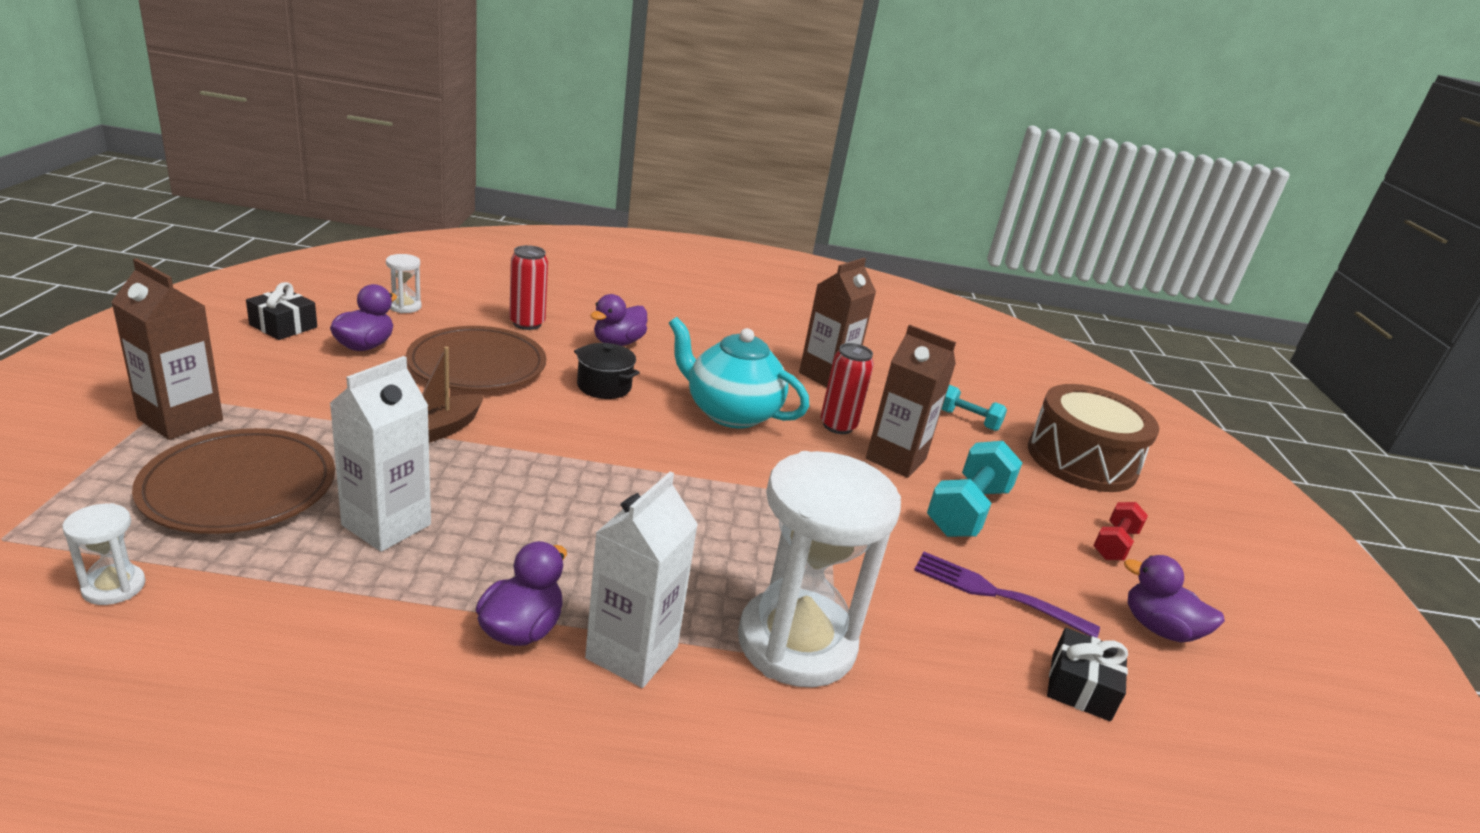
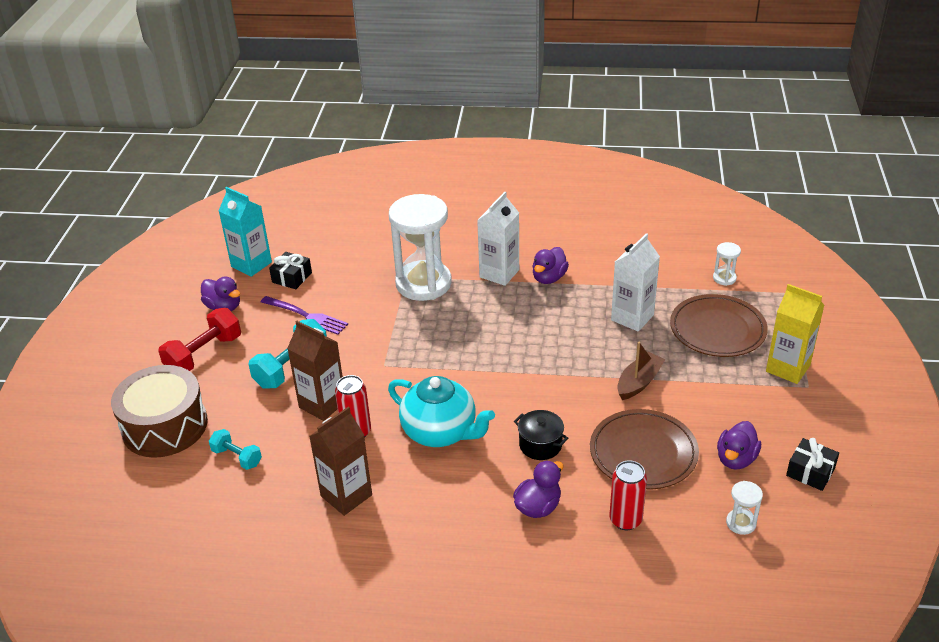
camera: 170 degrees left, 10 degrees up
brown carton [111,258,223,440] -> yellow carton [766,284,824,384]
red dumbbell [1093,502,1148,560] -> red dumbbell [158,308,241,371], size x1.68
none -> turquoise carton [219,187,272,277]

